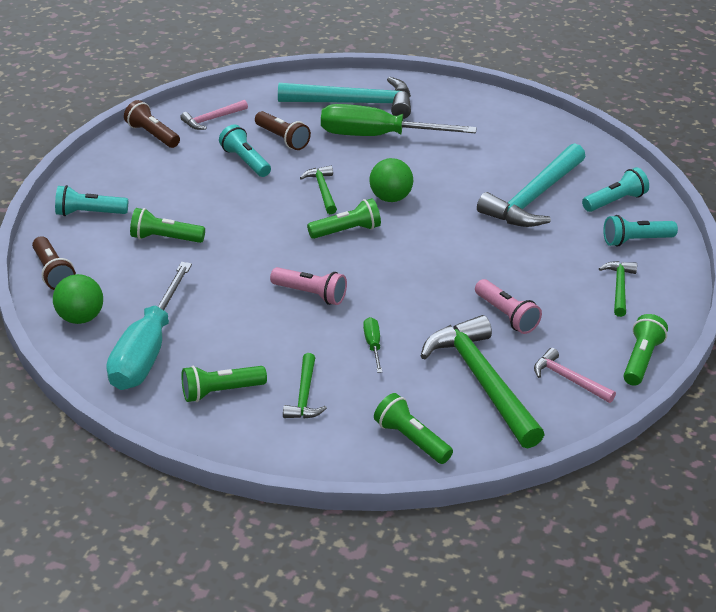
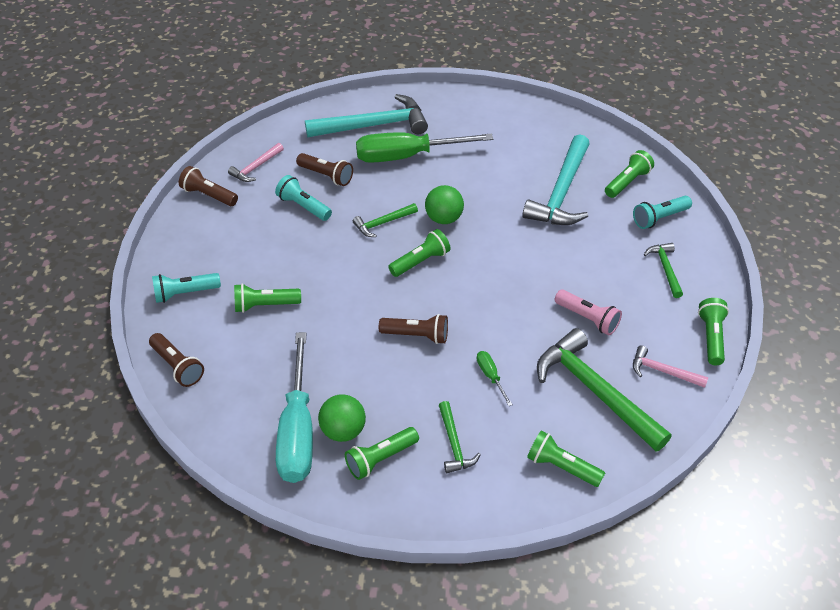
camera: 15 degrees left, 10 degrees up
green ball [53,274,103,324] -> green ball moved to [318,394,366,442]
pink flashlight [270,267,347,305] -> brown flashlight [379,314,448,344]
green hammer [300,166,337,214] -> green hammer turned 90 degrees counterclockwise [353,203,418,237]
turquoise flashlight [582,167,649,212] -> green flashlight [605,150,654,198]

